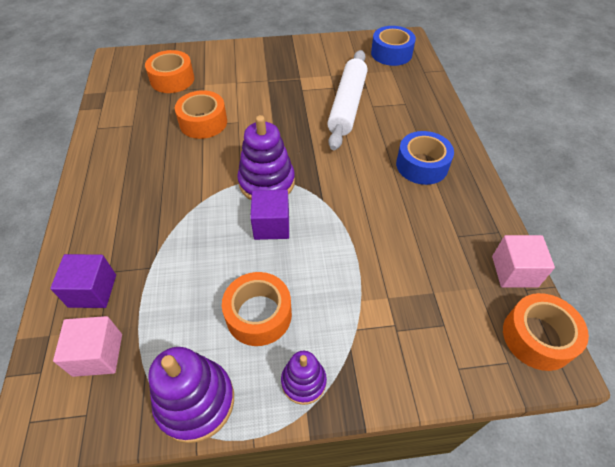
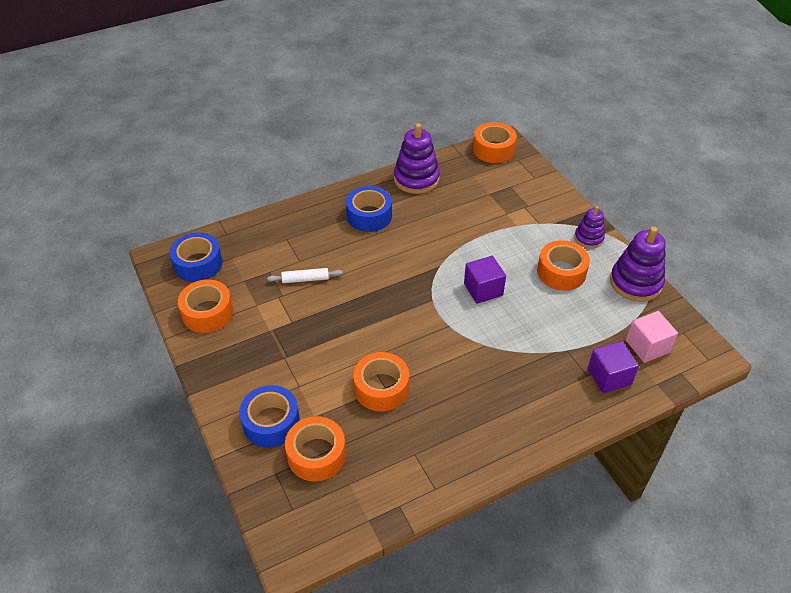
camera: 110 degrees left, 5 degrees down
purple stacking toy [237,115,295,200] -> purple stacking toy moved to [394,123,440,194]
white rolling pin [327,50,368,150] -> white rolling pin [267,268,343,283], size x0.46
pink cube [492,235,555,288] -> none
none -> orange tape [178,280,233,333]
none -> blue tape [239,385,300,448]

